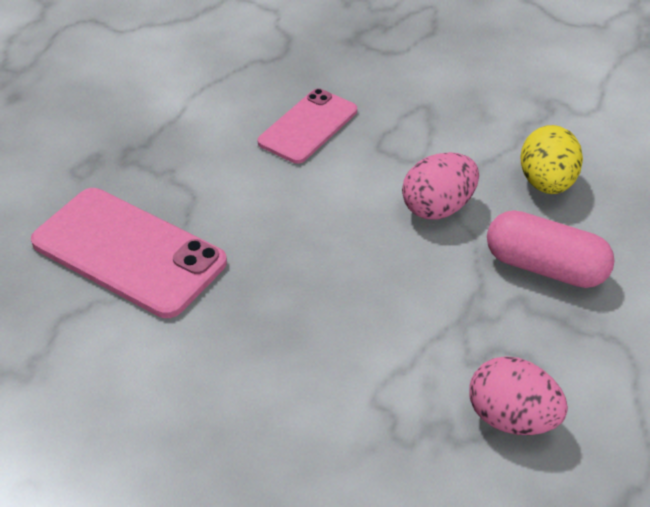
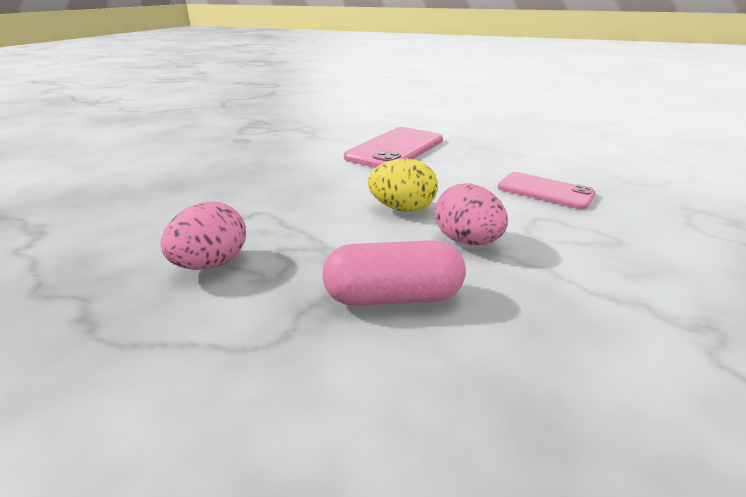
camera: 90 degrees right, 15 degrees down
pink capsule [487,210,615,288] -> pink capsule turned 60 degrees clockwise [322,240,466,306]
yellow egg [520,125,583,194] -> yellow egg moved to [368,159,438,212]

